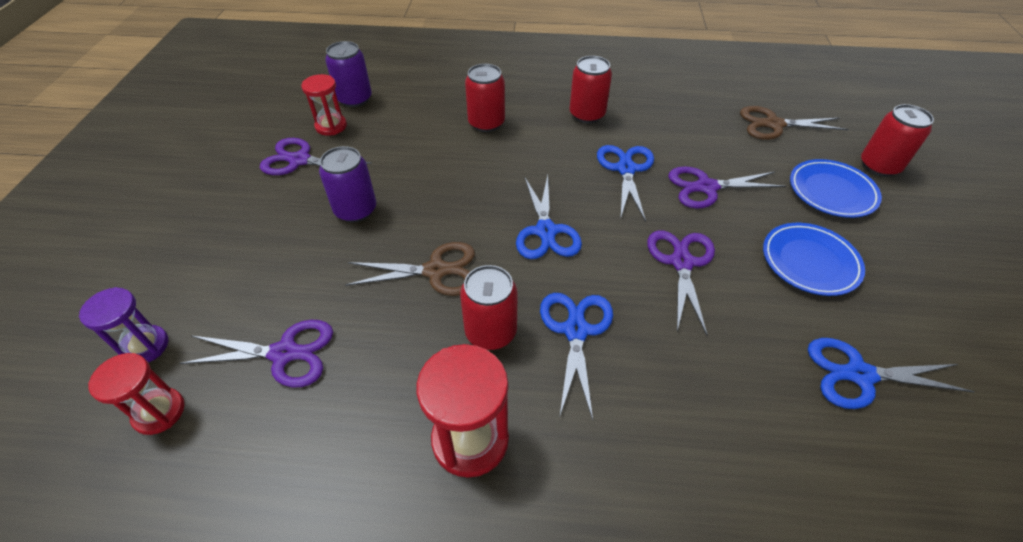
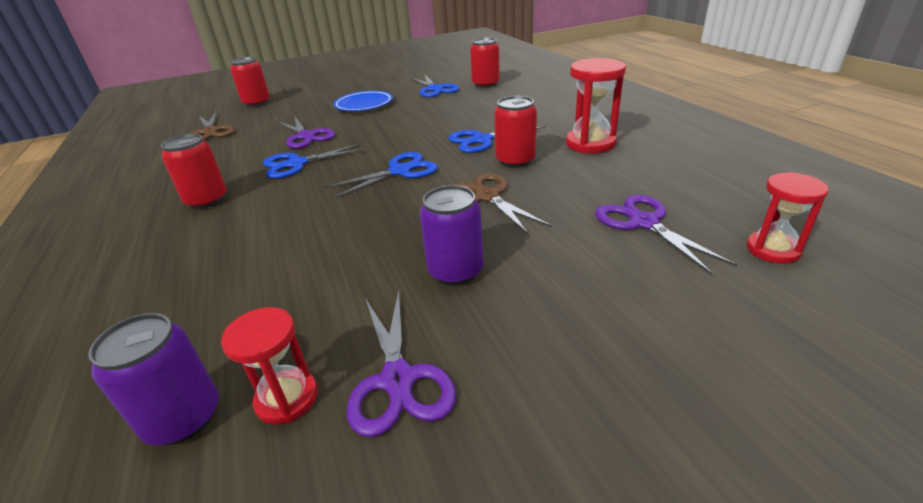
camera: 115 degrees left, 15 degrees down
purple hourglass [79,287,168,363] -> none
red can [465,64,505,132] -> red can moved to [470,38,500,88]
purple scissors [647,230,715,335] -> none
blue plate [790,159,882,218] -> none

